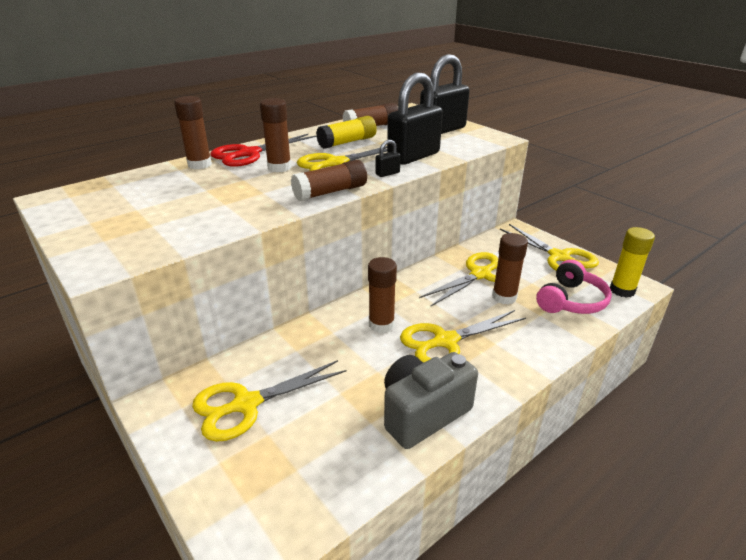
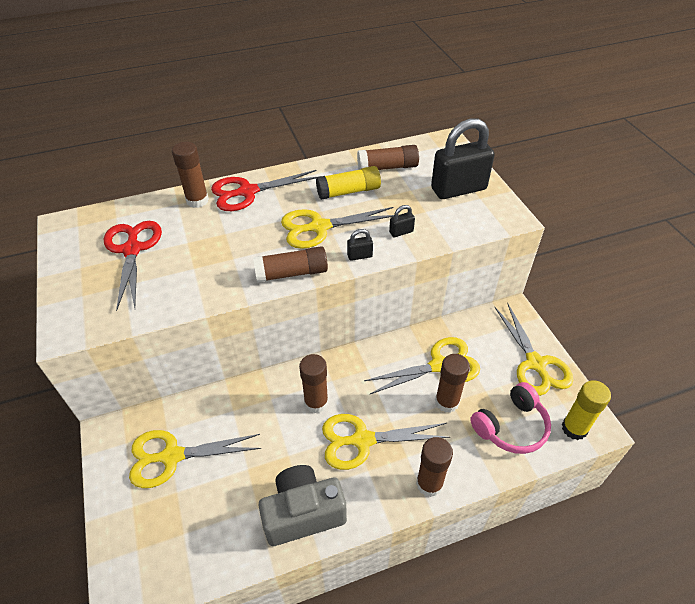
camera: 20 degrees right, 15 degrees up
brown glue stick [260,98,291,172] -> brown glue stick moved to [416,437,453,497]
black padlock [387,72,443,165] -> black padlock [389,205,415,237], size x0.40
none -> red scissors [104,221,162,311]

